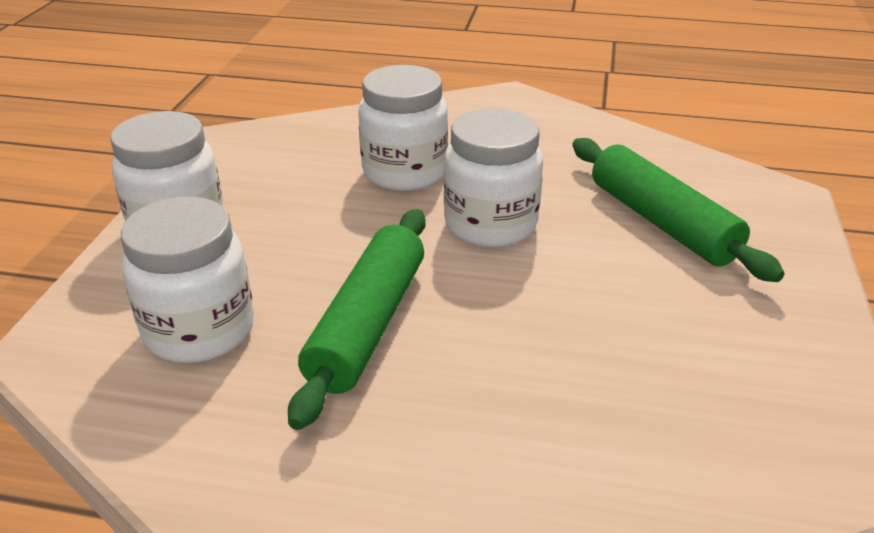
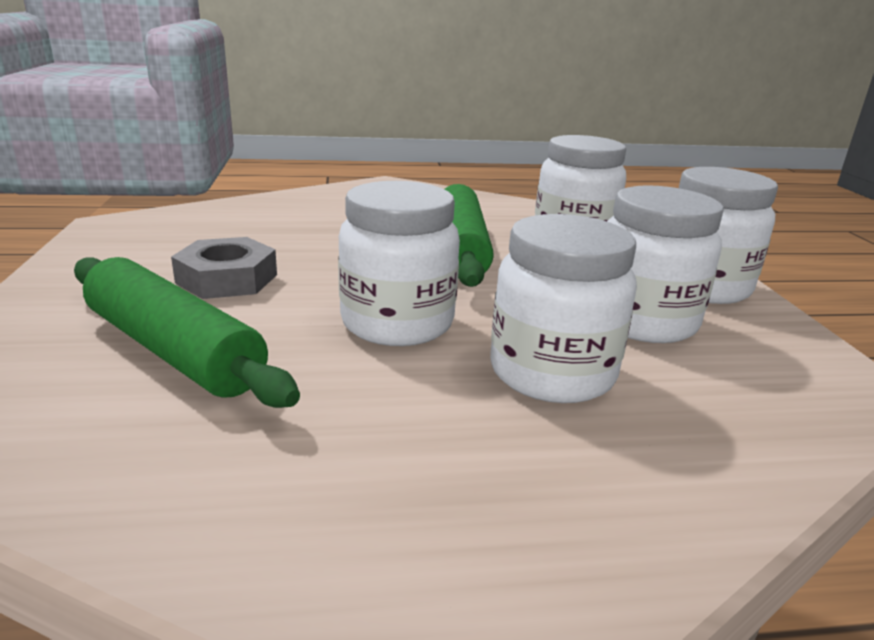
camera: 160 degrees right, 10 degrees down
none -> grey nut [171,237,277,299]
none -> white jar [607,185,724,343]

